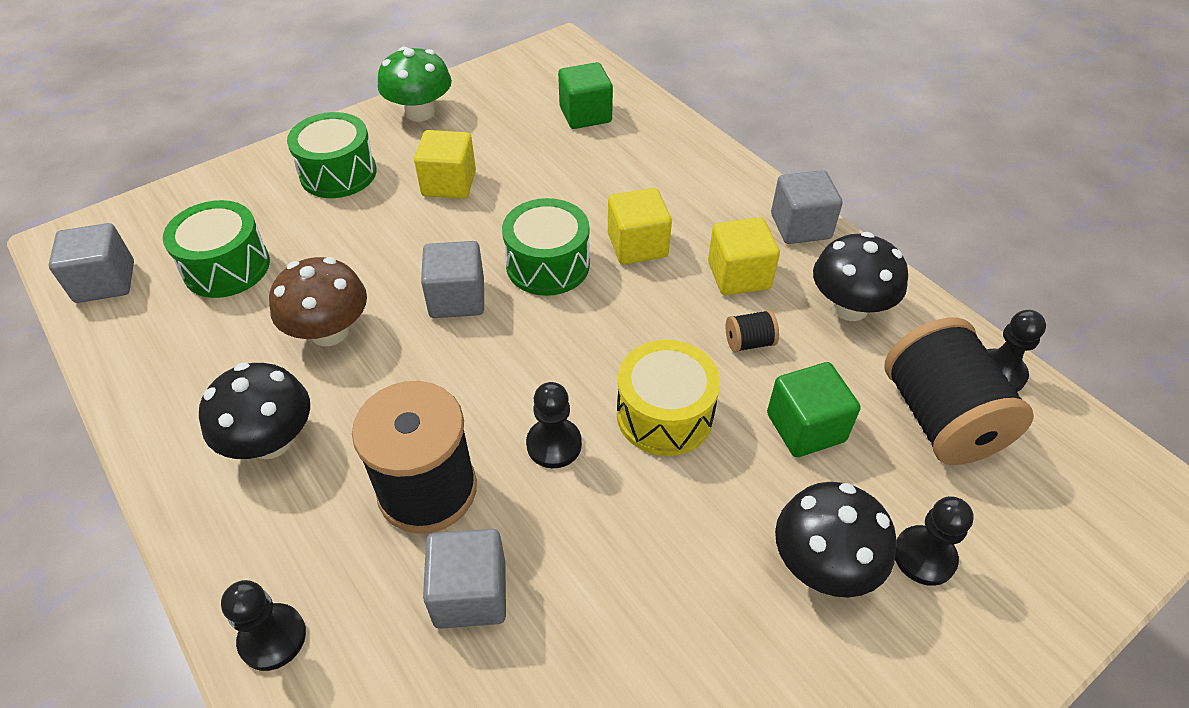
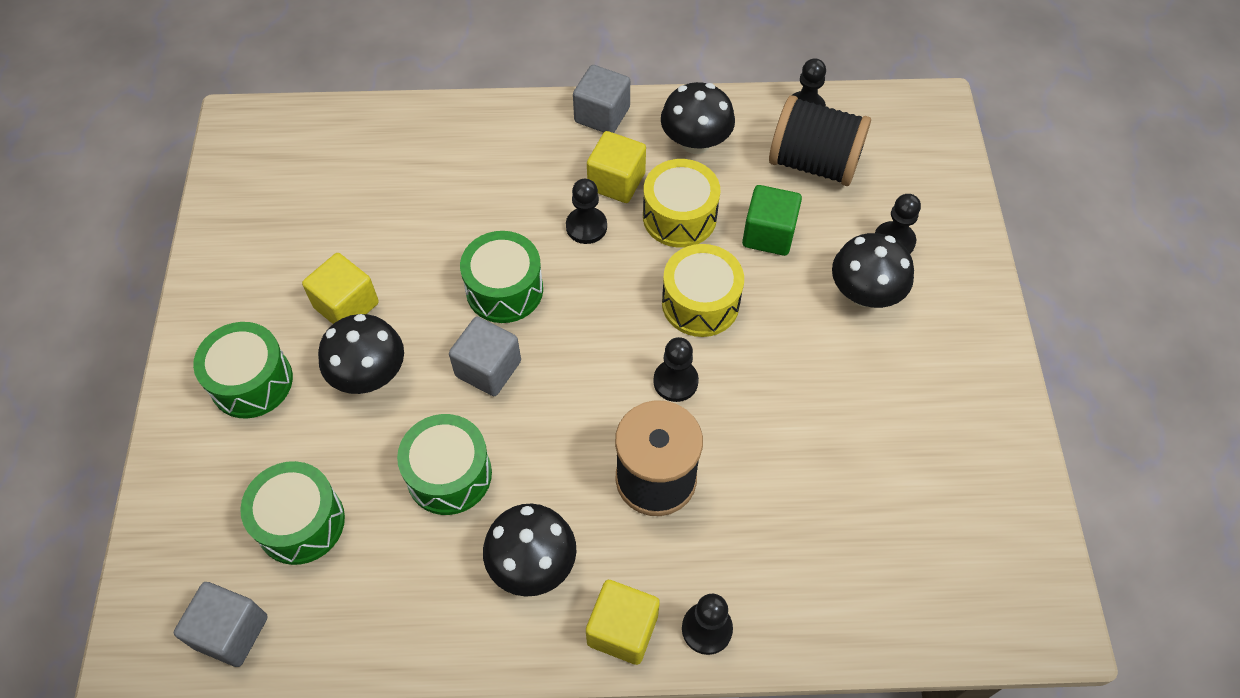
camera: 55 degrees left, 10 degrees up
brown mushroom [269,257,367,346] -> green drum [397,414,492,515]
green mushroom [378,47,452,121] -> none
grey cube [423,529,506,629] -> none
green cube [558,62,613,129] -> none
yellow cube [608,188,672,265] -> yellow cube moved to [586,580,660,665]
black spool [726,310,779,352] -> yellow drum [643,159,721,248]
none -> black mushroom [318,314,404,394]
none -> black pawn [566,179,607,244]

